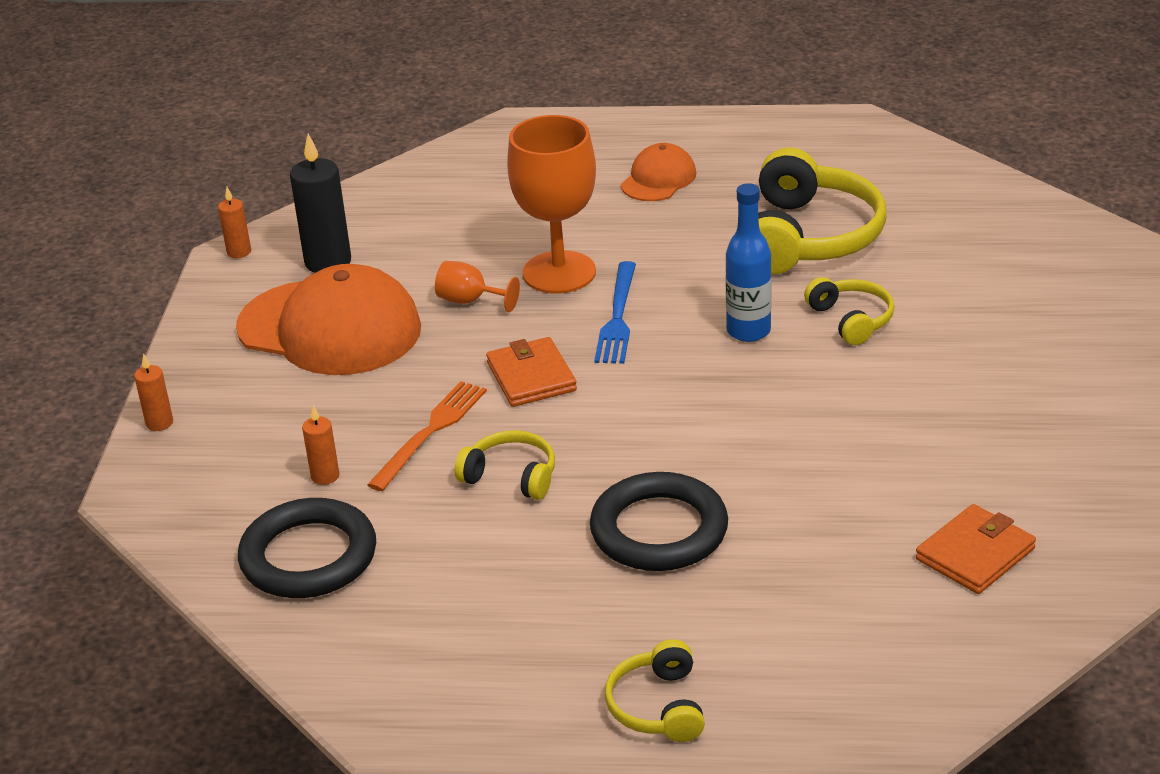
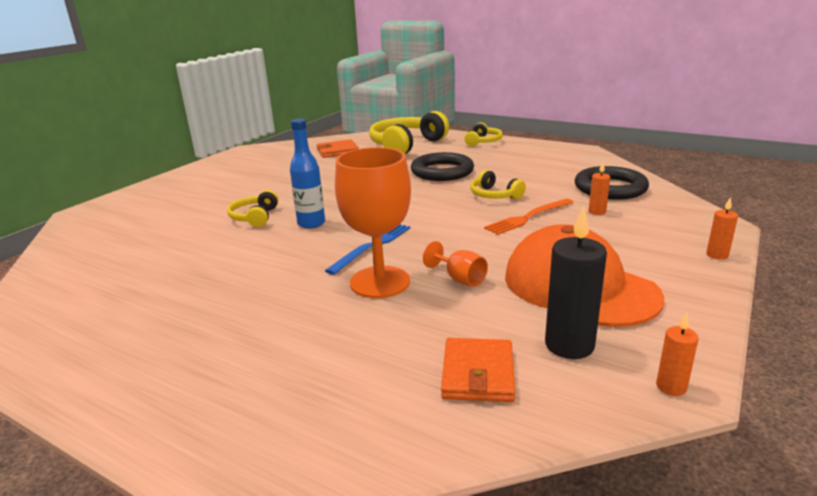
camera: 155 degrees left, 10 degrees down
orange wallet [486,337,577,407] -> orange wallet moved to [441,338,515,402]
orange cap [621,143,696,201] -> none
yellow headphones [758,148,887,274] -> yellow headphones moved to [369,111,449,154]

